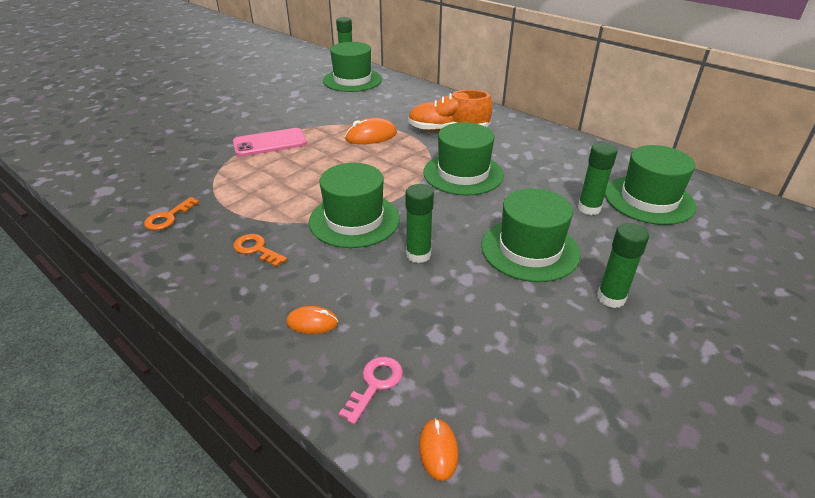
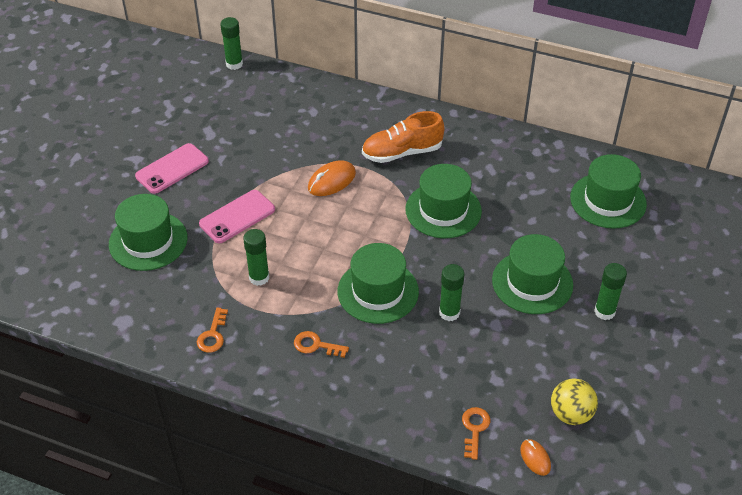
camera: 20 degrees left, 10 degrees up
orange mouse [286,306,338,334] -> none
green hat [323,42,382,92] -> green hat moved to [109,194,187,271]
pink key [339,357,403,425] -> orange key [462,407,490,460]
green glue stick [578,142,617,215] -> green glue stick moved to [243,229,269,286]
none -> pink phone [135,143,209,194]
none -> yellow ball [551,378,598,425]

